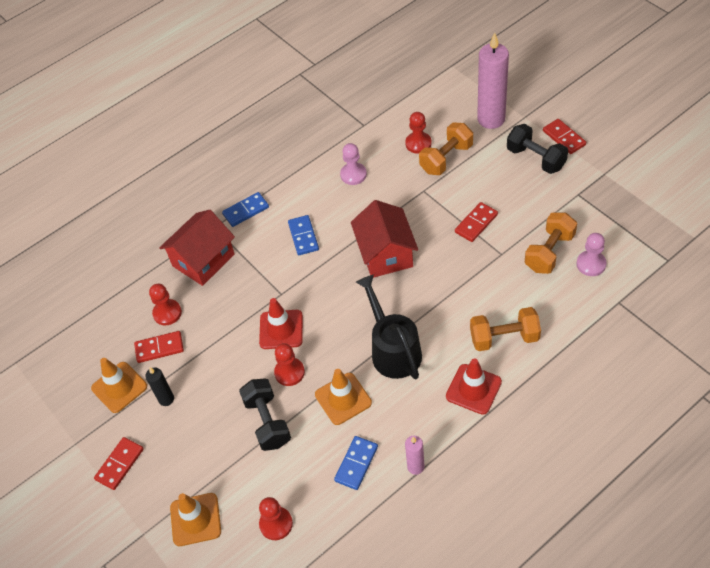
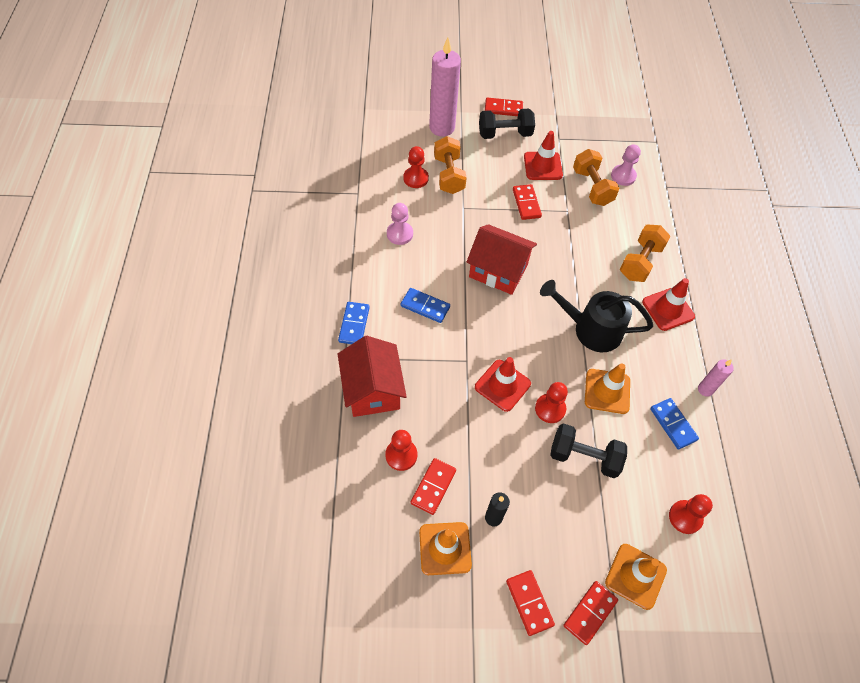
camera: 60 degrees left, 5 degrees up
none -> red traffic cone [524,131,563,180]
none -> red domino [564,581,618,645]

